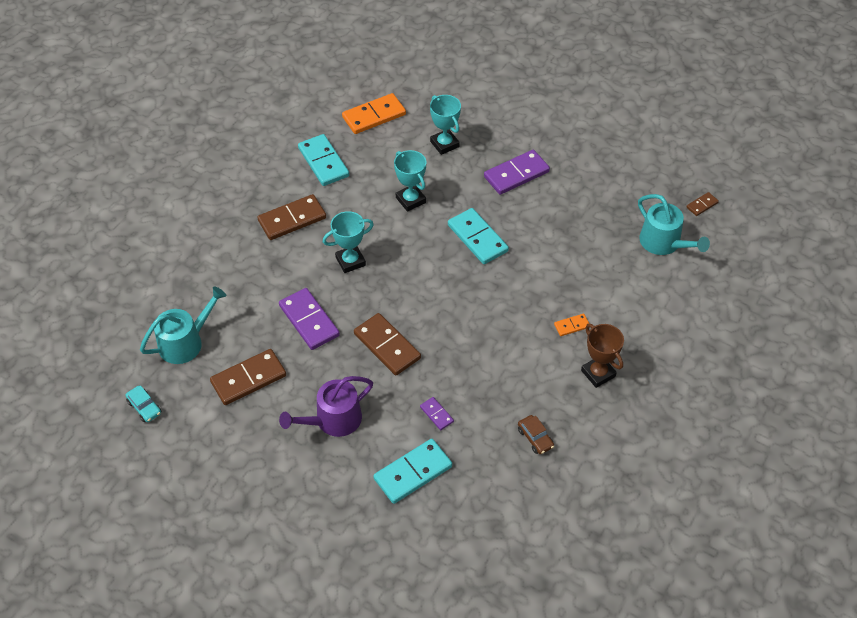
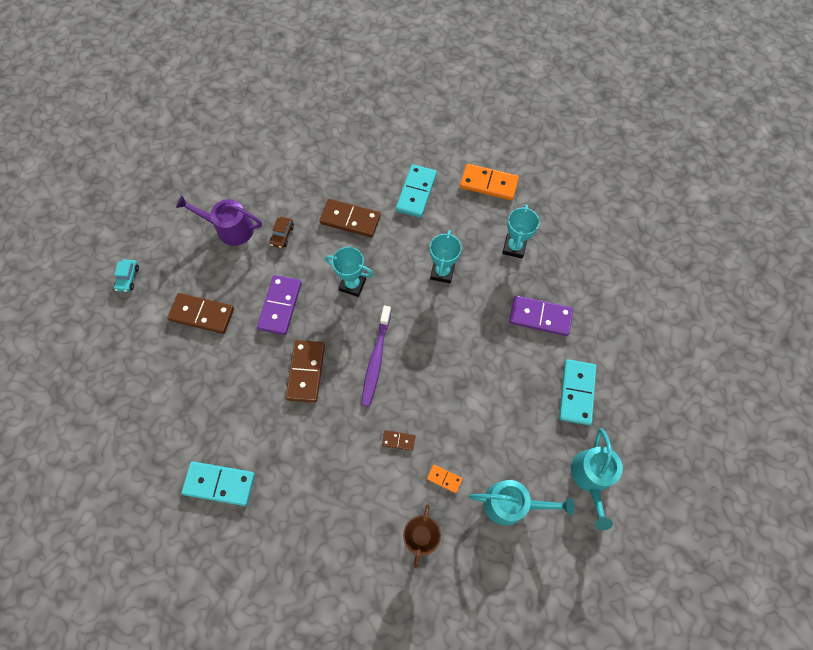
camera: 45 degrees right, 15 degrees up
turquoise watering can [140,286,226,364] -> turquoise watering can moved to [469,480,574,526]
purple watering can [279,376,373,437] -> purple watering can moved to [176,196,262,246]
purple domino [420,397,454,430] -> none
turquoise domino [448,208,509,264] -> turquoise domino moved to [559,359,596,425]
brown car [518,415,554,454] -> brown car moved to [270,217,294,248]
brown domino [686,192,719,216] -> brown domino moved to [382,430,416,451]
none -> purple toothbrush [361,306,391,407]

